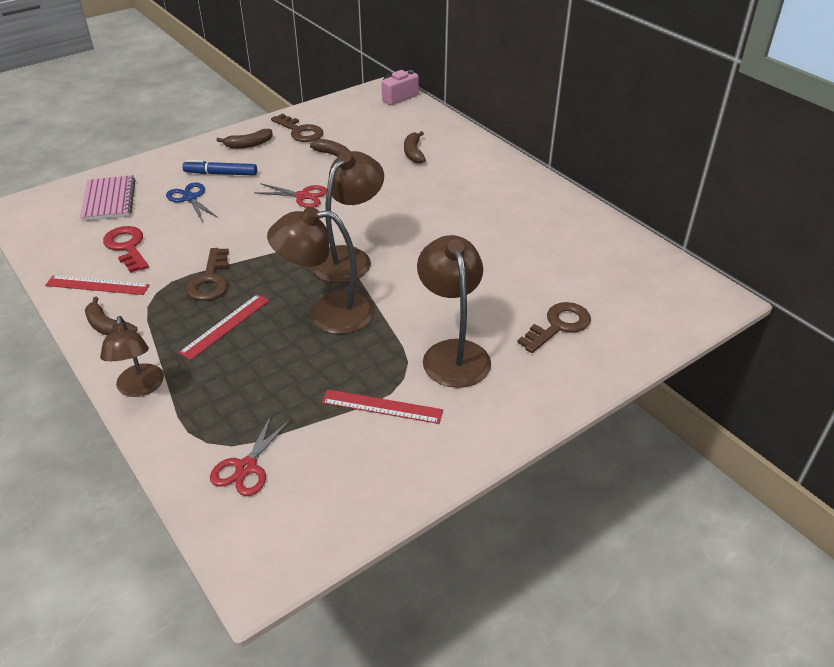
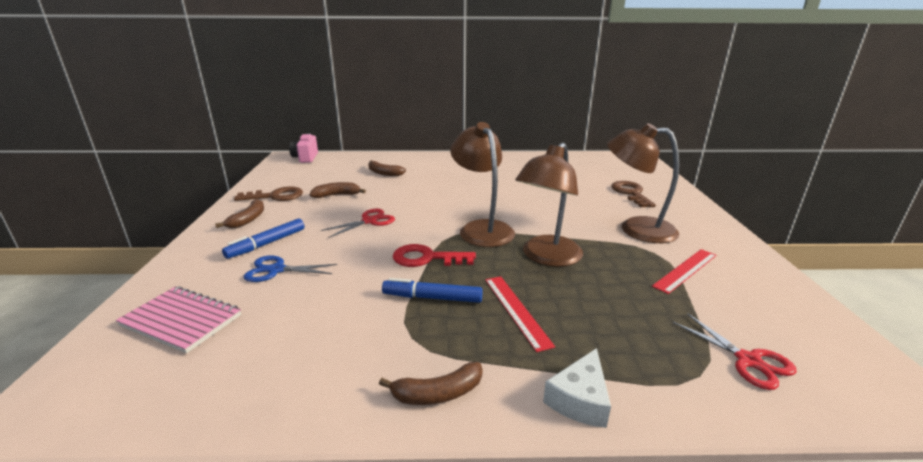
camera: 55 degrees left, 15 degrees down
red ruler [45,275,149,295] -> none
brown lamp [100,316,164,397] -> white cheese [543,348,611,428]
red key [103,226,149,273] -> red key moved to [393,244,476,267]
brown key [186,248,229,301] -> blue marker [382,278,483,303]

